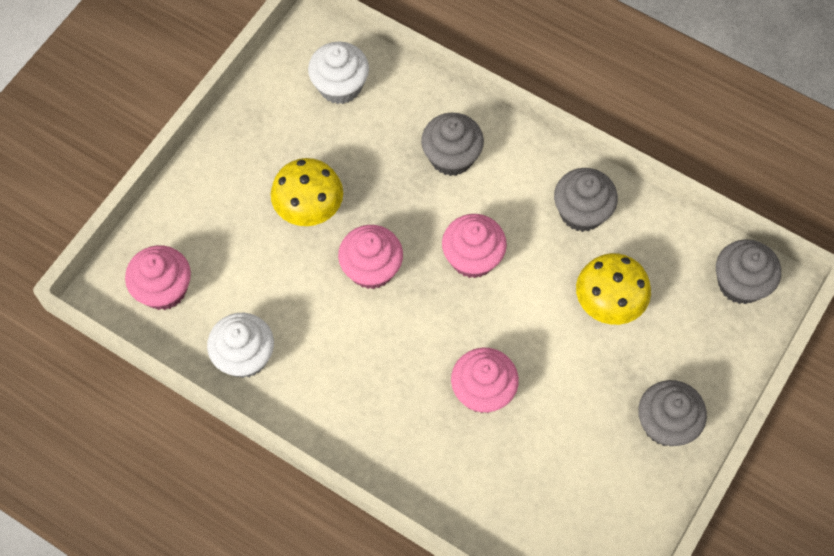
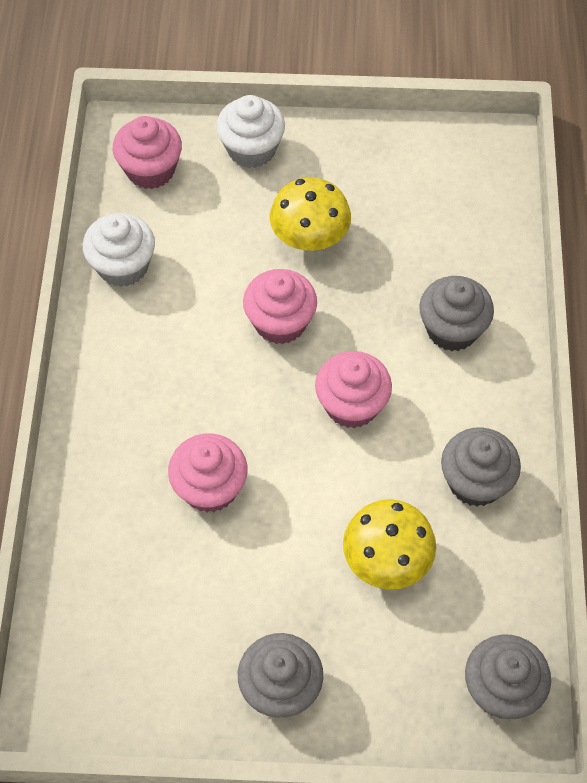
camera: 60 degrees right, 5 degrees down
white cupcake [308,42,369,104] -> white cupcake moved to [216,95,285,168]

